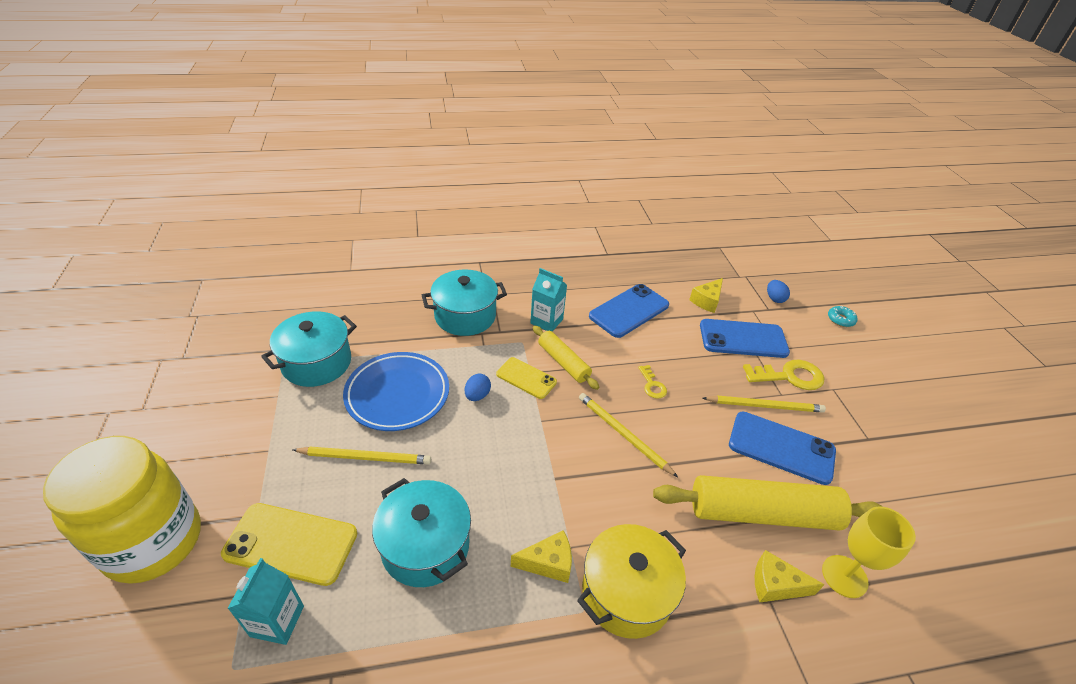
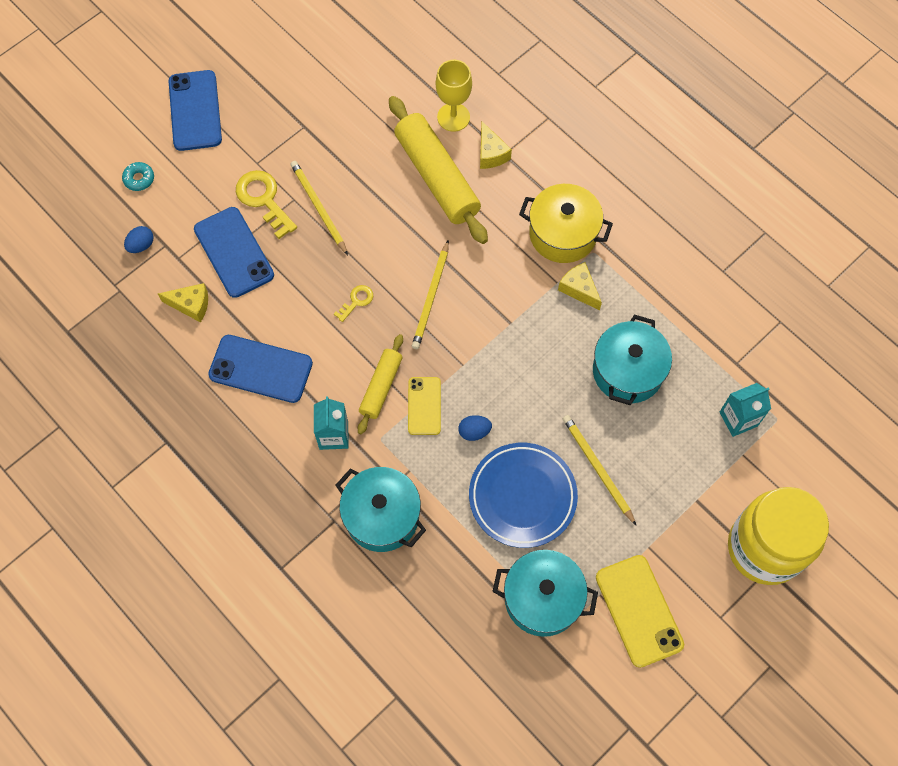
camera: 120 degrees left, 25 degrees up
yellow phone [221,503,357,586] -> yellow phone moved to [596,555,684,668]
blue phone [729,412,836,485] -> blue phone moved to [169,70,222,151]

